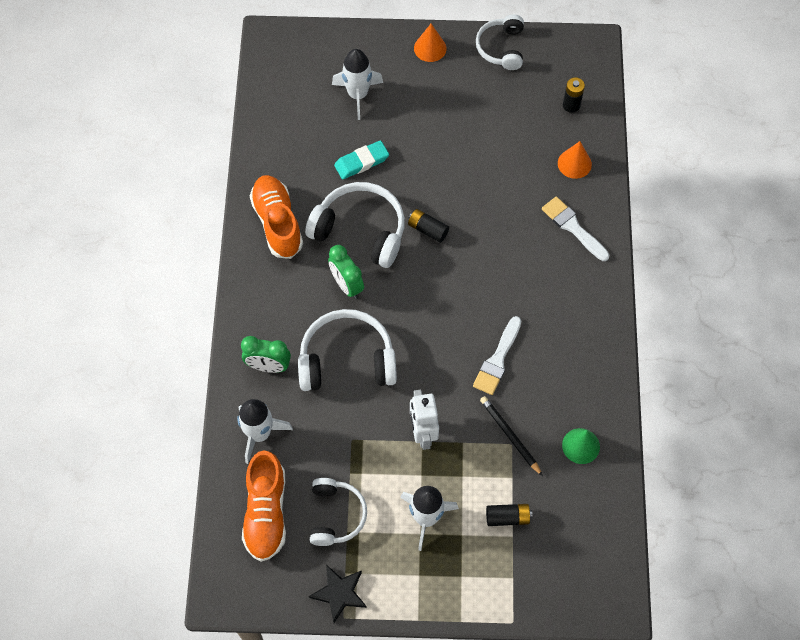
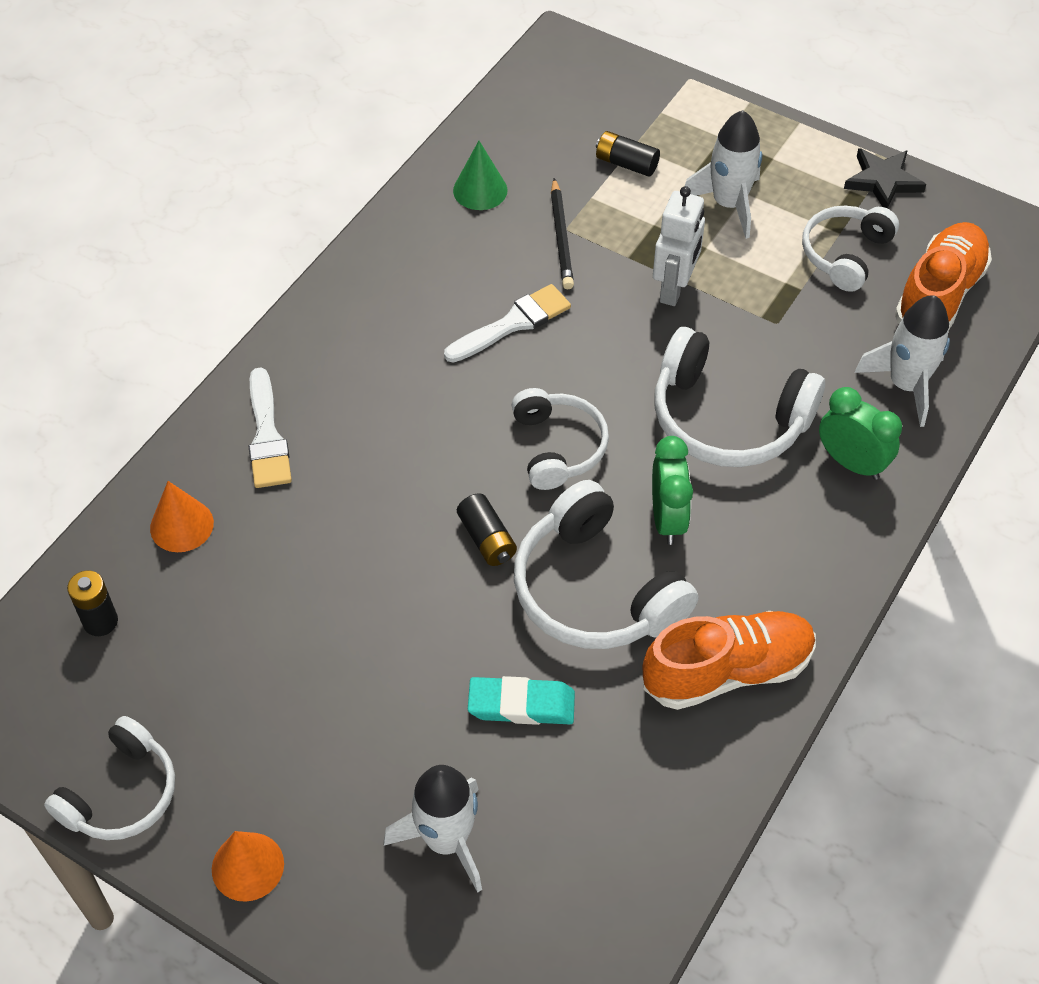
camera: 150 degrees left, 10 degrees down
orange shoe [250,175,303,259] -> orange shoe turned 120 degrees counterclockwise [643,611,816,710]
none -> white headphones [512,388,609,490]

